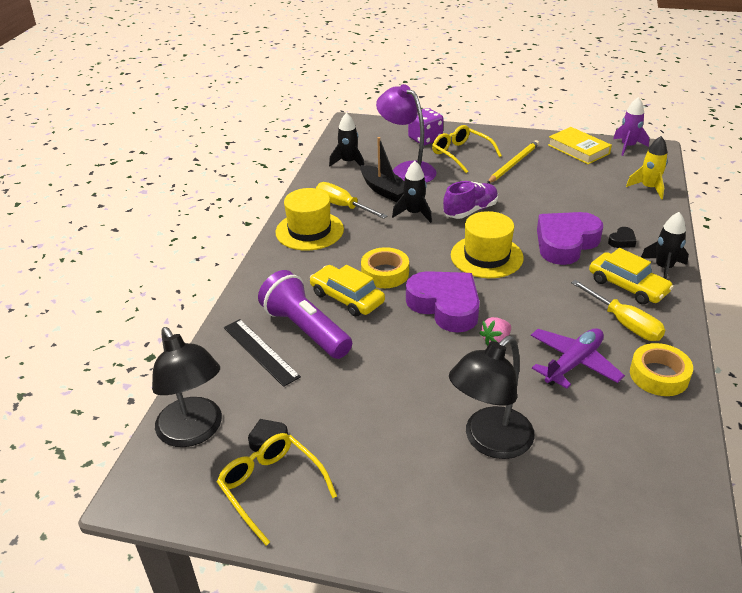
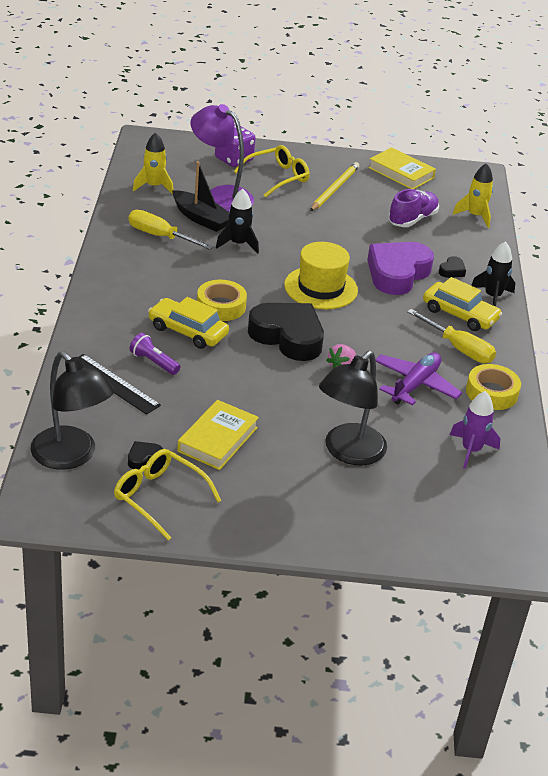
camera: 15 degrees left, 0 degrees up
purple flashlight [258,270,352,359] -> purple flashlight [129,333,180,375], size x0.50
yellow hat [275,188,344,251] -> none
black rocket [329,113,364,167] -> yellow rocket [133,132,173,195]
purple heart [406,271,480,333] -> black heart [248,303,324,361]
yellow glasses [432,125,502,173] -> yellow glasses turned 105 degrees clockwise [234,145,309,198]
purple shoe [443,181,498,219] -> purple shoe moved to [388,189,439,227]
purple rocket [613,97,649,156] -> purple rocket moved to [450,391,500,469]
none -> yellow book [177,400,259,470]

